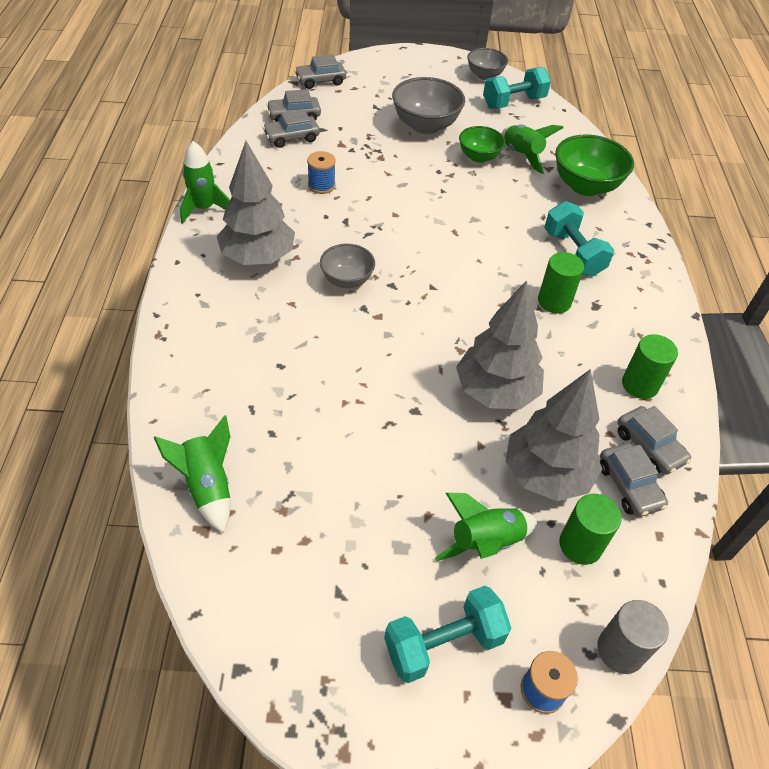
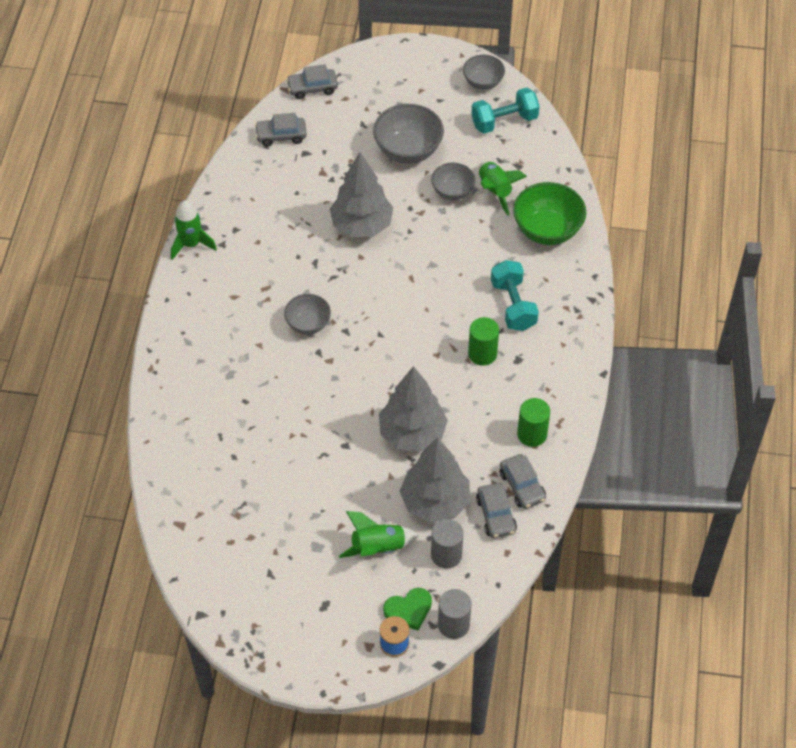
camera: 10 degrees right, 5 degrees up
green rocket [154,415,230,533] -> none
grey tree [217,141,295,265] -> grey tree moved to [330,152,393,237]
grey car [263,109,320,148] -> none
blue spool [307,151,336,194] -> none
turquoise dumbbell [384,586,511,683] -> none
green bowl [459,126,505,163] -> grey bowl [431,163,475,200]
green cylinder [559,494,621,565] -> grey cylinder [431,519,464,569]
none -> green heart [383,588,432,630]

